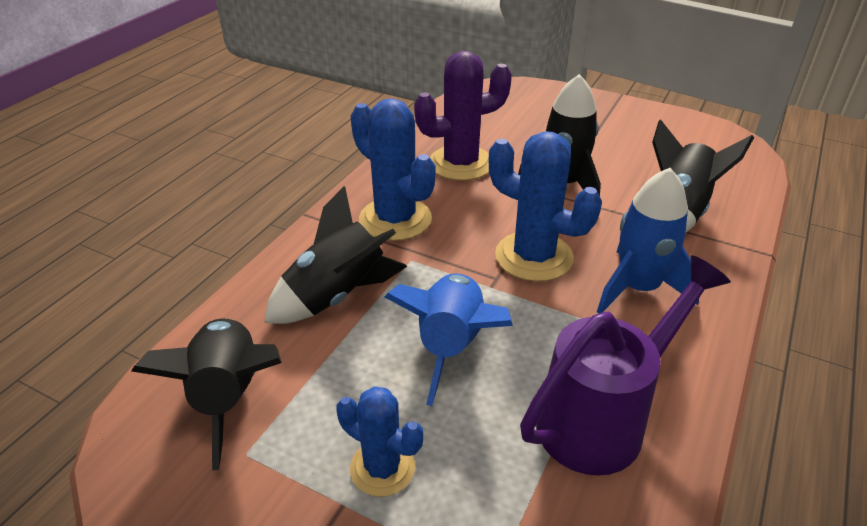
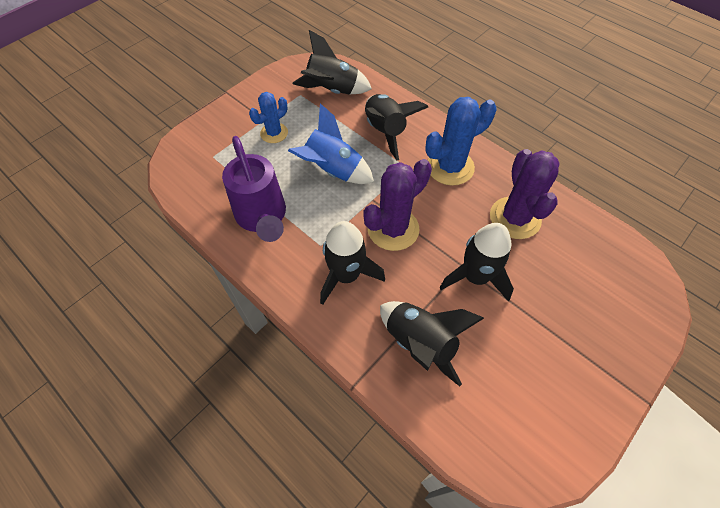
camera: 105 degrees right, 20 degrees up
blue cactus [489,131,602,282] -> purple cactus [363,159,432,251]
blue rocket [597,168,699,313] -> black rocket [320,221,385,305]

